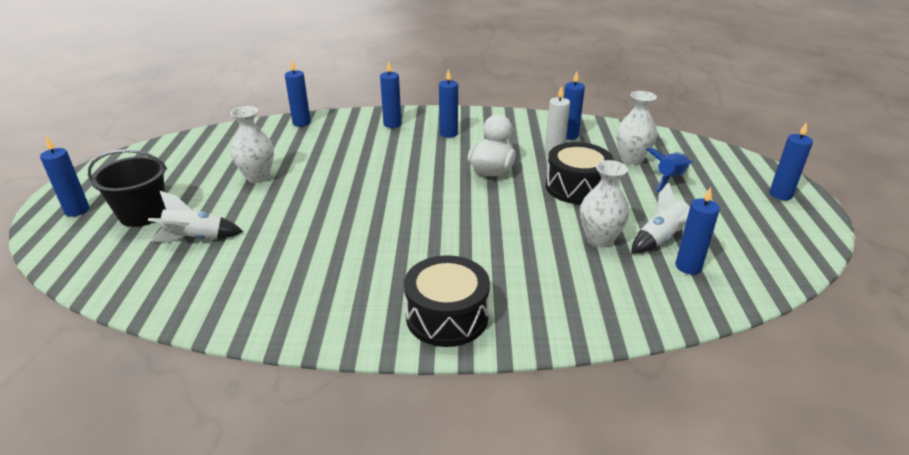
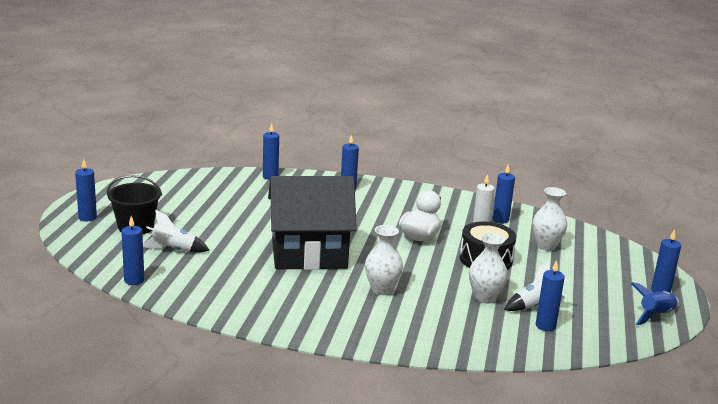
camera: 10 degrees right, 10 degrees down
white vase [230,106,274,183] -> white vase moved to [365,225,403,295]
black drum [404,255,490,347] -> none
blue candle [439,69,458,138] -> blue candle moved to [121,216,144,285]
blue rocket [646,148,693,193] -> blue rocket moved to [631,282,679,325]
none -> black house [268,176,357,270]

